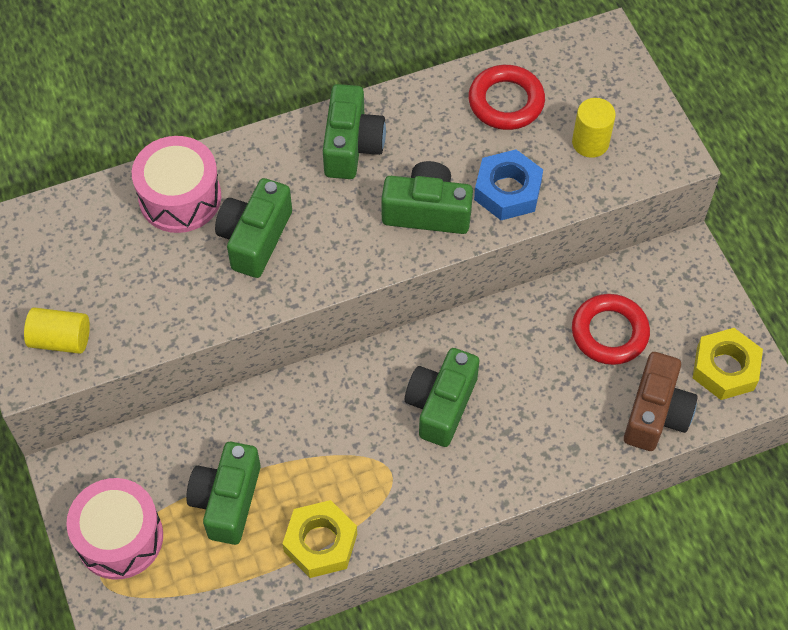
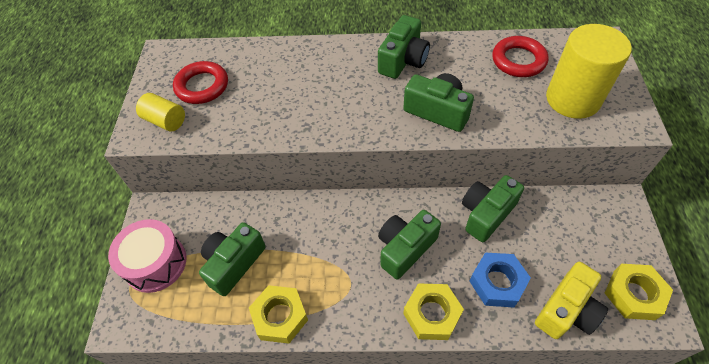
camera: 25 degrees right, 5 degrees down
pink drum [132,136,221,233] -> none
green camera [215,178,292,278] -> green camera moved to [462,175,524,242]
blue nut [474,149,543,220] -> blue nut moved to [470,252,531,307]
yellow cylinder [572,98,616,158] -> yellow cylinder [546,24,631,119], size x1.92
red ring [572,294,650,365] -> red ring moved to [173,61,228,104]
brown camera [624,352,698,451] -> yellow camera [535,262,608,339]
none -> yellow nut [403,284,464,340]

